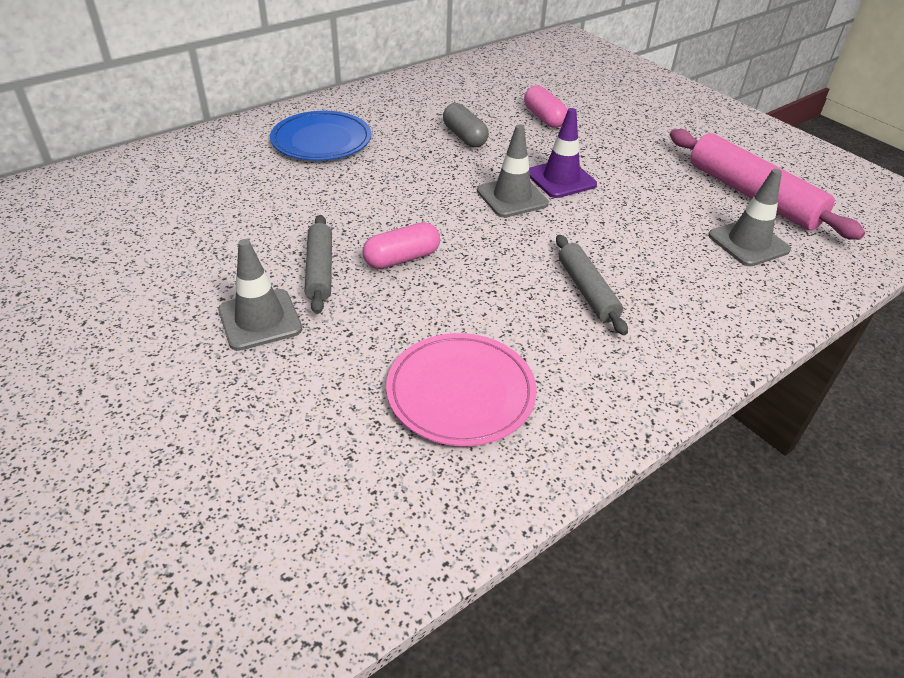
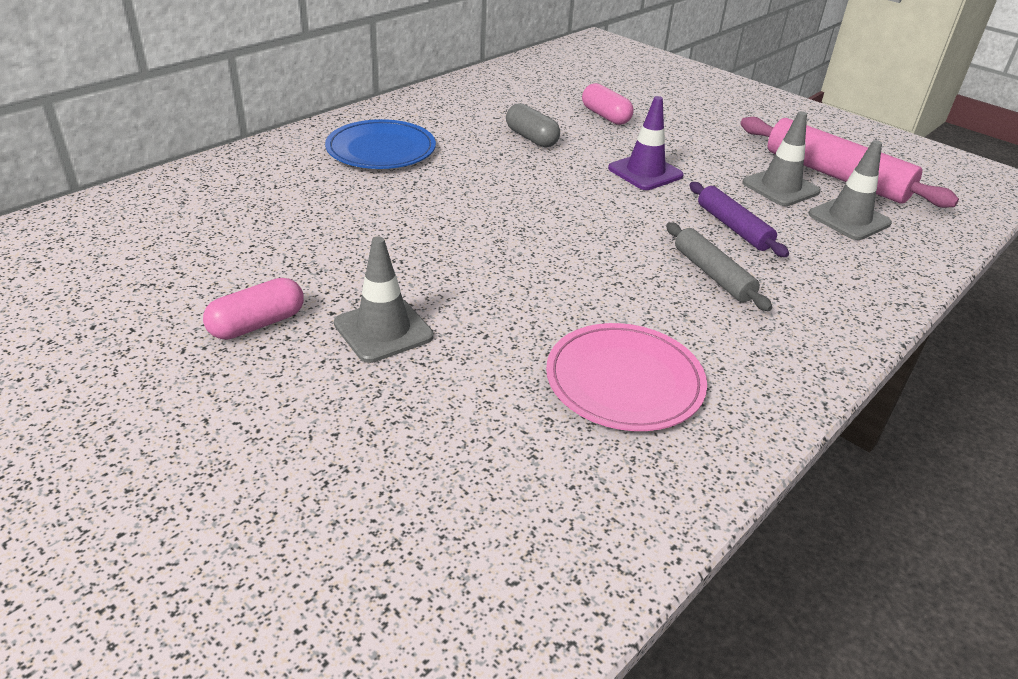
camera: 10 degrees left, 5 degrees down
grey rolling pin [304,215,332,314] -> none
pink capsule [362,222,440,269] -> pink capsule moved to [203,278,304,340]
grey traffic cone [477,125,549,218] -> grey traffic cone moved to [742,111,820,206]
none -> purple rolling pin [689,182,789,257]

